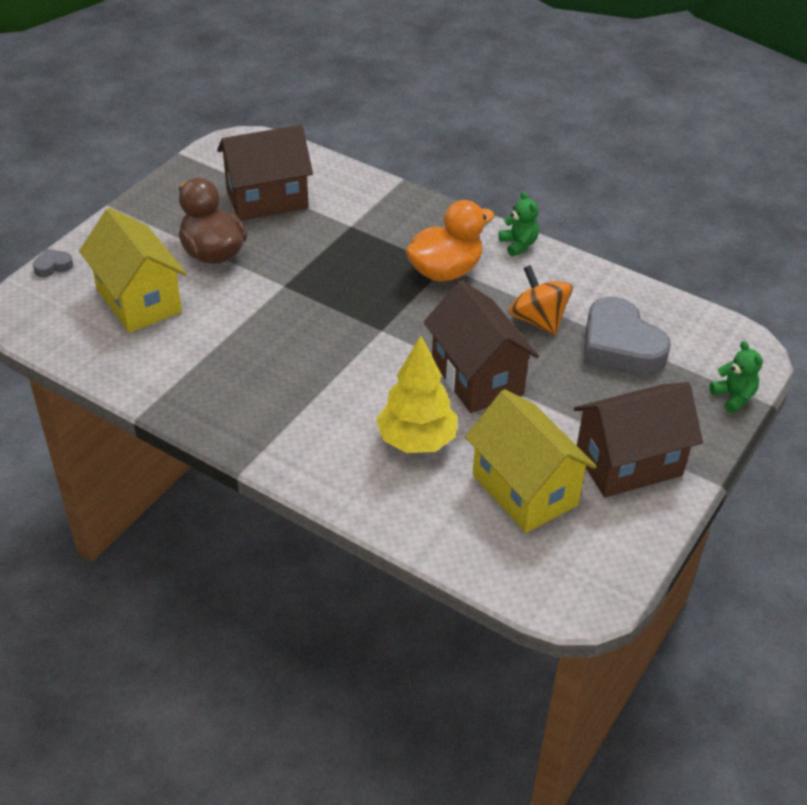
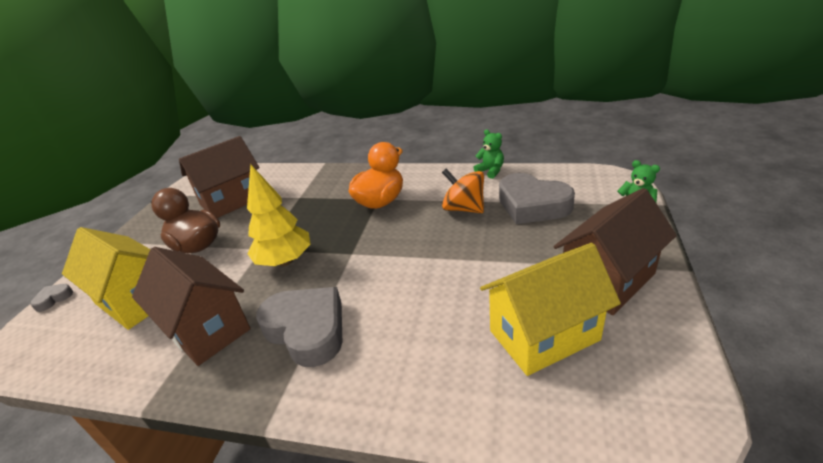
camera: 15 degrees left, 10 degrees down
yellow tree [376,336,458,453] -> yellow tree moved to [247,164,311,266]
brown house [424,280,539,413] -> brown house moved to [132,247,251,366]
yellow house [465,389,597,533] -> yellow house turned 60 degrees counterclockwise [480,243,621,376]
green teddy bear [499,191,539,256] -> green teddy bear moved to [473,129,504,179]
none -> grey heart [256,287,342,367]

